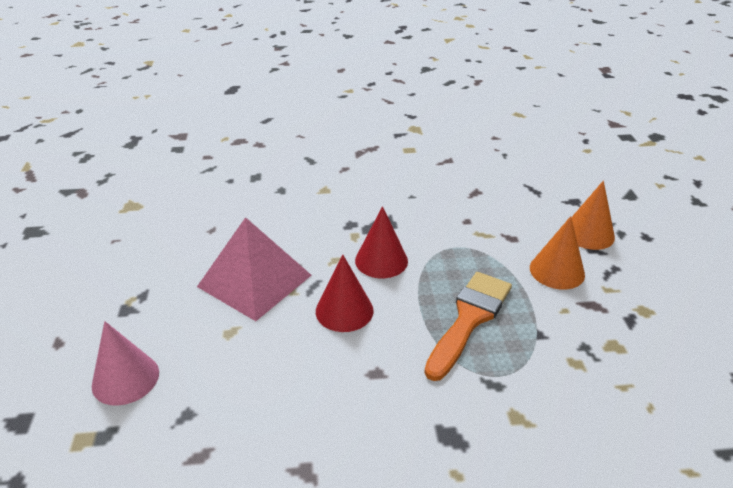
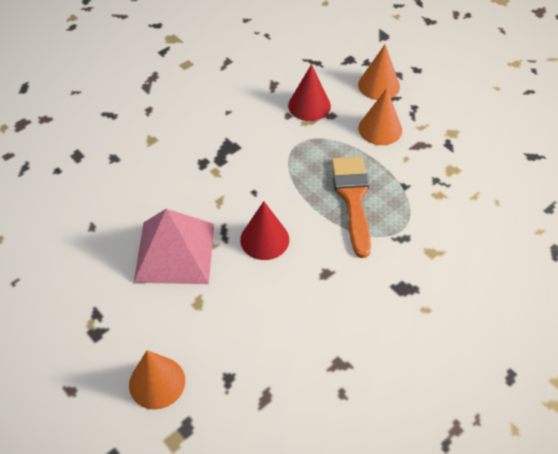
camera: 35 degrees left, 15 degrees up
pink cone [92,321,159,406] -> orange cone [129,350,185,409]
red cone [355,206,408,278] -> red cone moved to [288,64,331,121]

